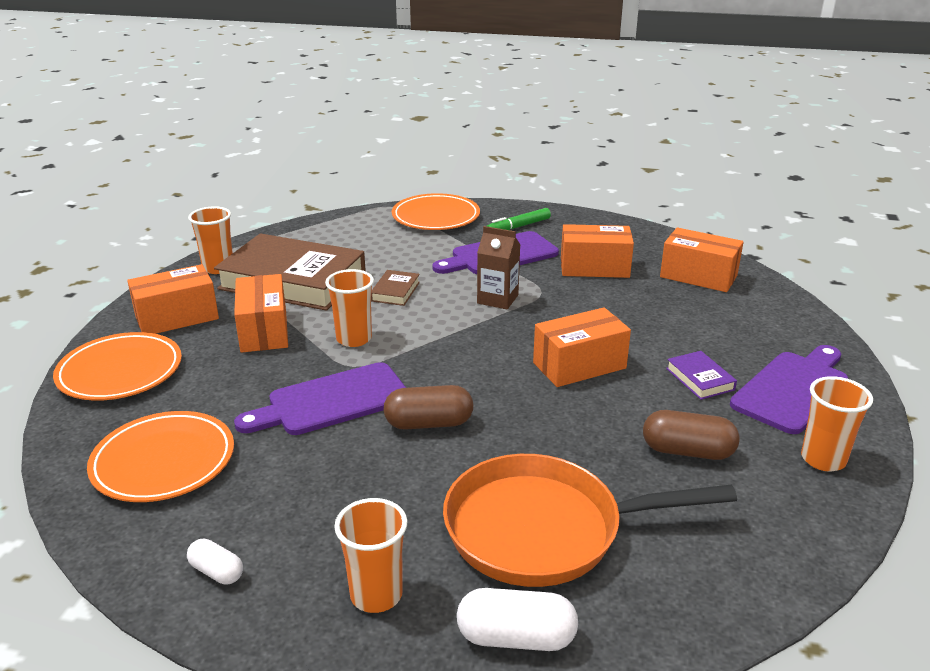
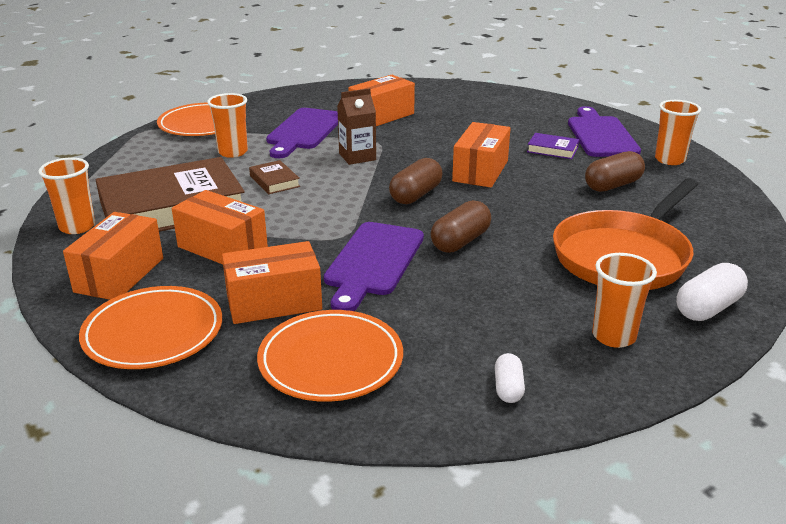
camera: 45 degrees left, 0 degrees up
white capsule [187,539,243,584] -> white capsule turned 75 degrees counterclockwise [495,353,525,403]
orange cup [325,269,374,347] -> orange cup moved to [207,93,248,158]
green marker [487,208,551,230] -> none
orange box [660,227,744,292] -> orange box moved to [222,241,322,324]
none -> brown capsule [389,158,443,204]

